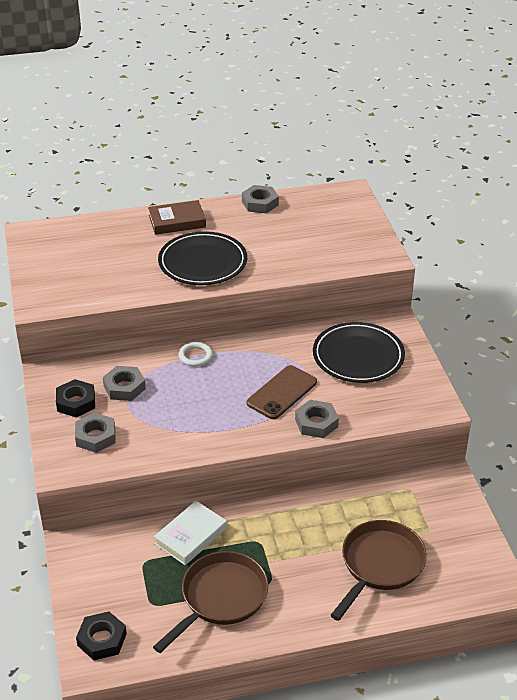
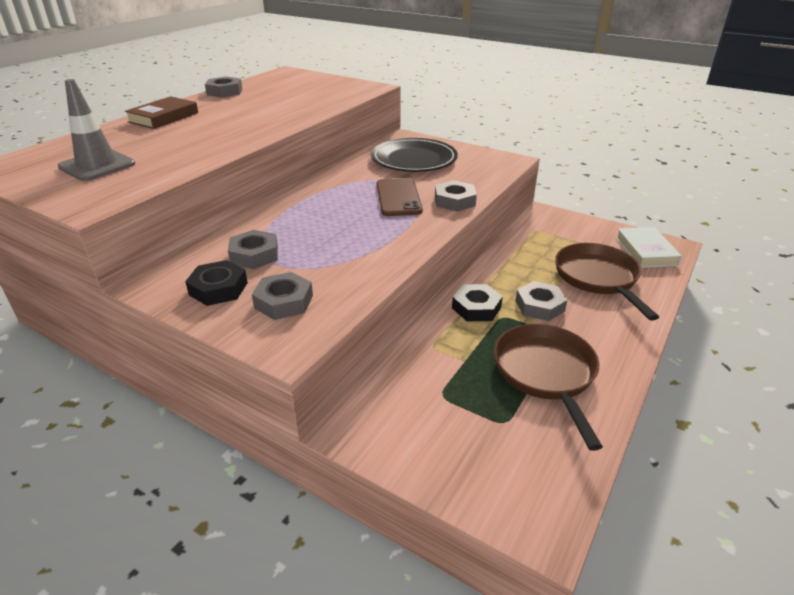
camera: 45 degrees left, 5 degrees down
black nut [76,611,127,660] -> black nut moved to [452,284,503,321]
white book [154,501,227,565] -> white book moved to [616,227,682,268]
black plate [158,231,247,285] -> none
white ring [179,342,213,367] -> none
none -> grey traffic cone [58,79,135,181]
none -> grey nut [515,281,567,321]

